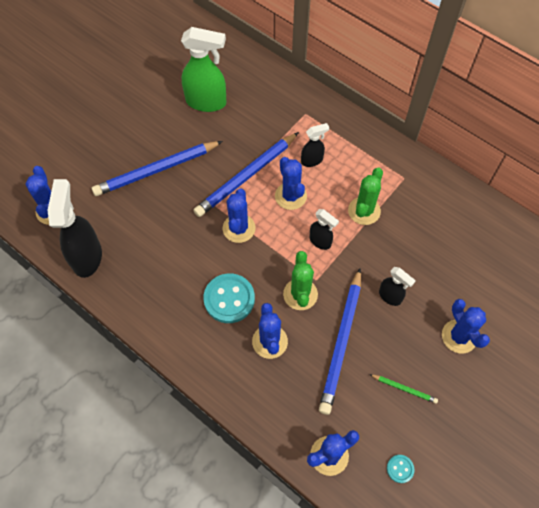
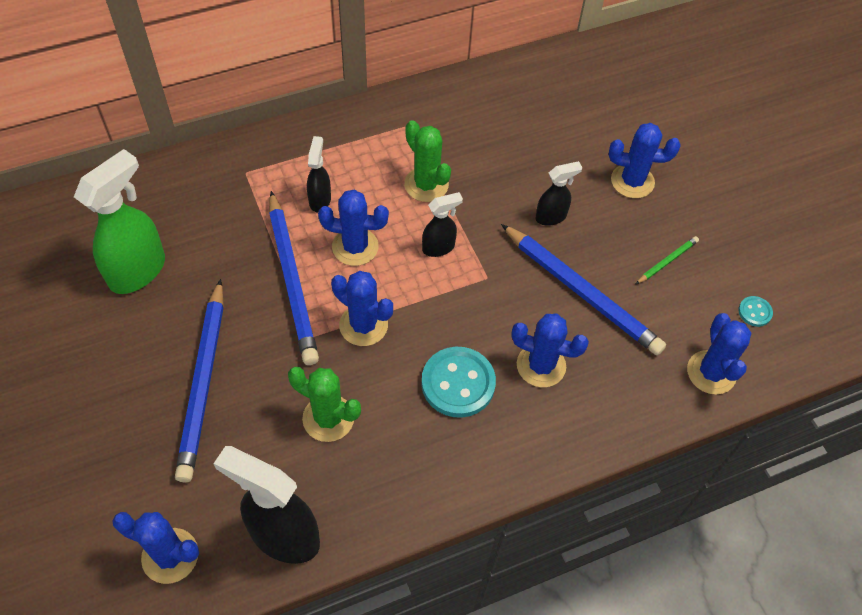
camera: 65 degrees left, 5 degrees down
green cactus [283,251,318,310] -> green cactus moved to [288,367,361,442]

